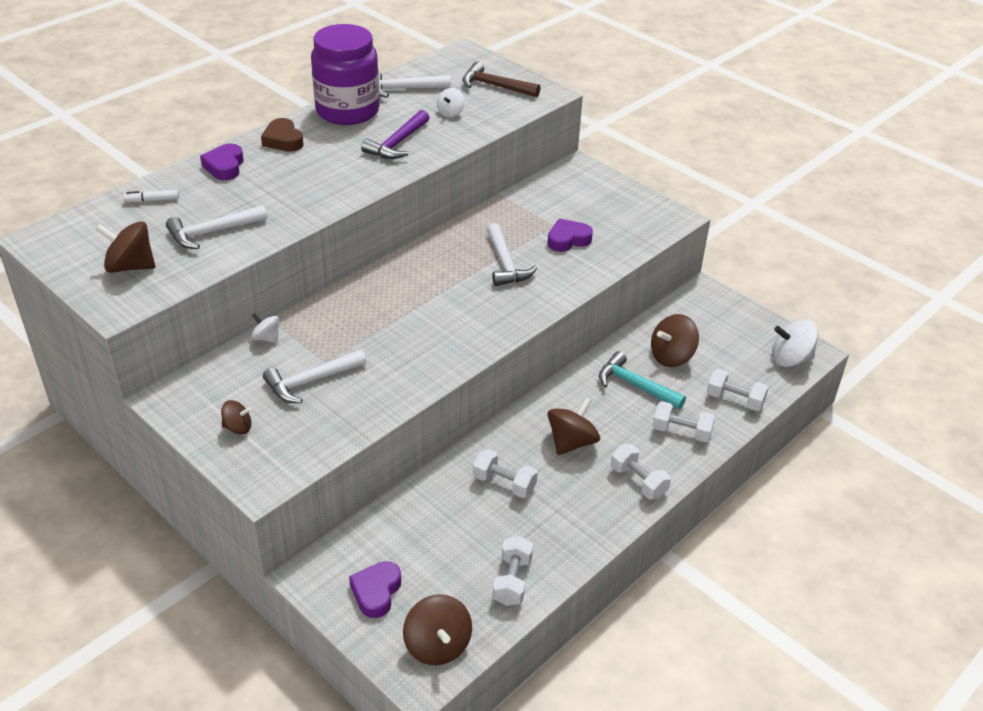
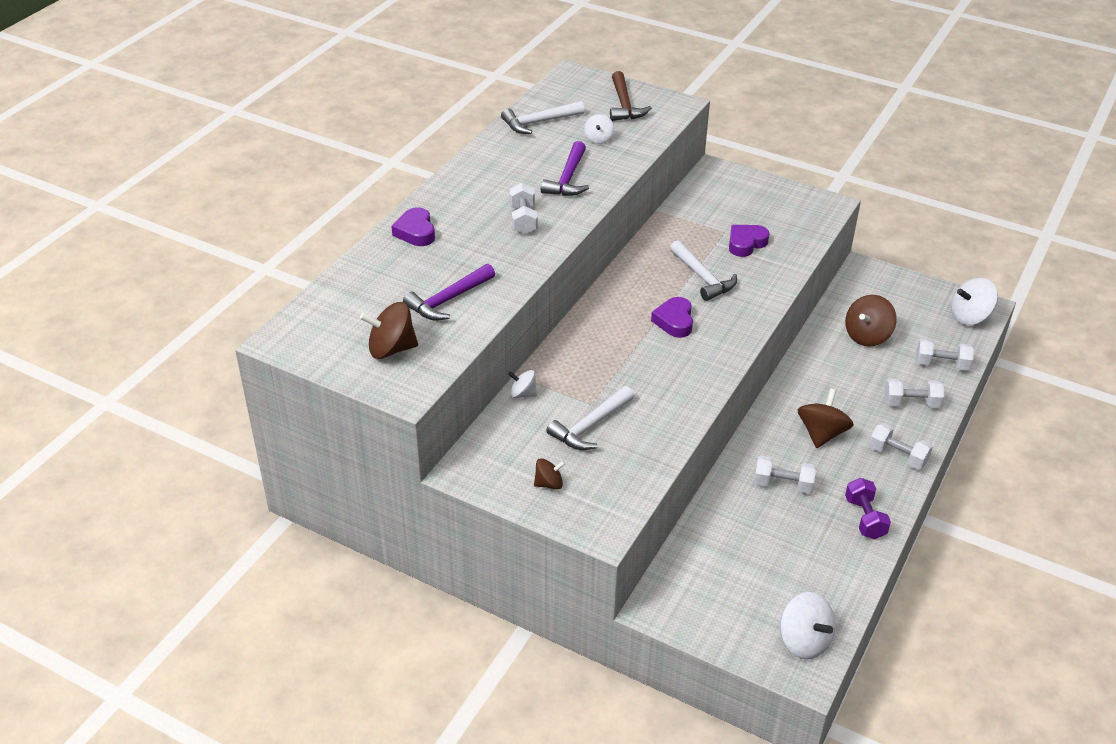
camera: 15 degrees left, 0 degrees up
white marker [123,190,179,202] -> none
white hammer [166,205,267,249] -> purple hammer [403,264,495,320]
brown heart [261,118,304,152] -> none
purple jar [311,24,380,125] -> none
purple heart [349,561,401,618] -> purple heart moved to [651,297,693,338]
brown spinning top [403,594,472,665] -> white spinning top [780,592,836,659]
brown hammer [462,61,540,97] -> brown hammer turned 105 degrees counterclockwise [610,71,651,121]
white dumbbell [493,536,533,606] -> white dumbbell moved to [510,183,538,235]
turquoise hammer [599,351,686,409] -> none
none -> purple dumbbell [845,478,891,539]

